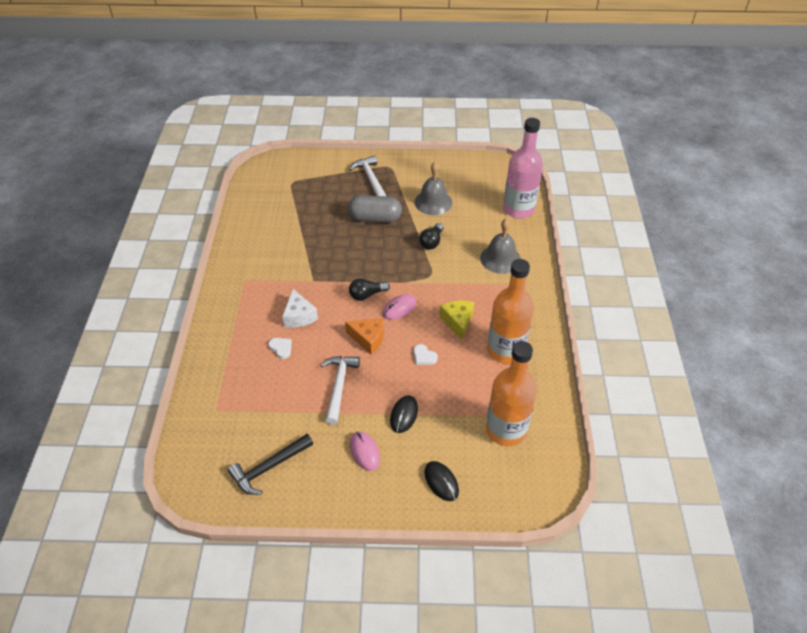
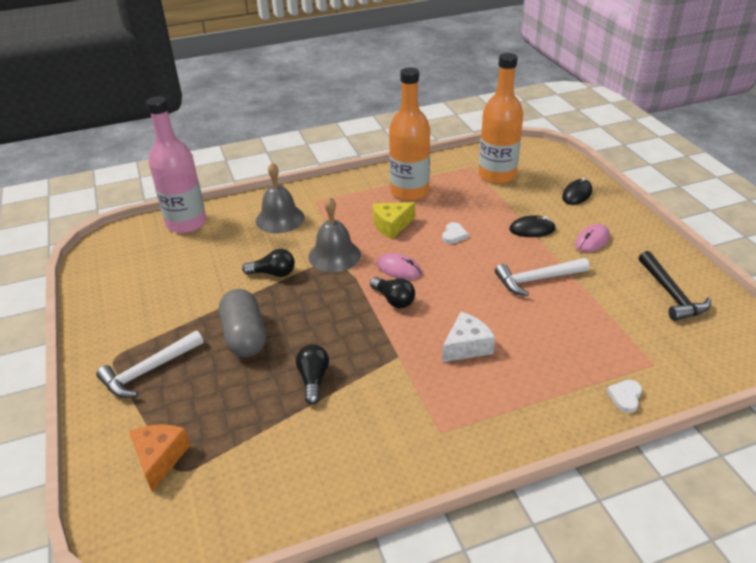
camera: 110 degrees left, 10 degrees down
black hammer [228,434,313,495] -> black hammer turned 45 degrees clockwise [639,251,711,321]
white heart [268,338,292,359] -> white heart moved to [606,380,642,413]
orange cheese [345,318,384,354] -> orange cheese moved to [129,424,190,492]
grey bell [415,162,452,215] -> grey bell moved to [308,197,361,272]
none -> black light bulb [296,344,329,405]

